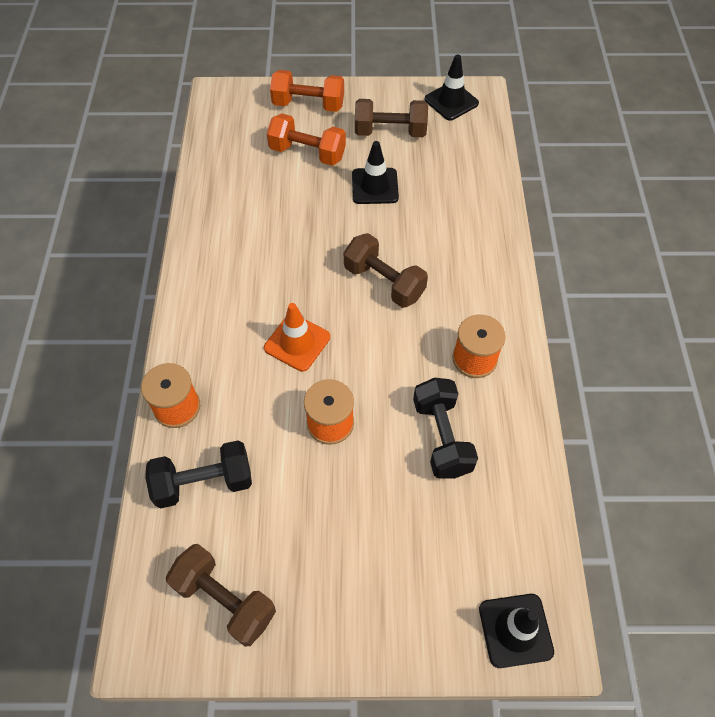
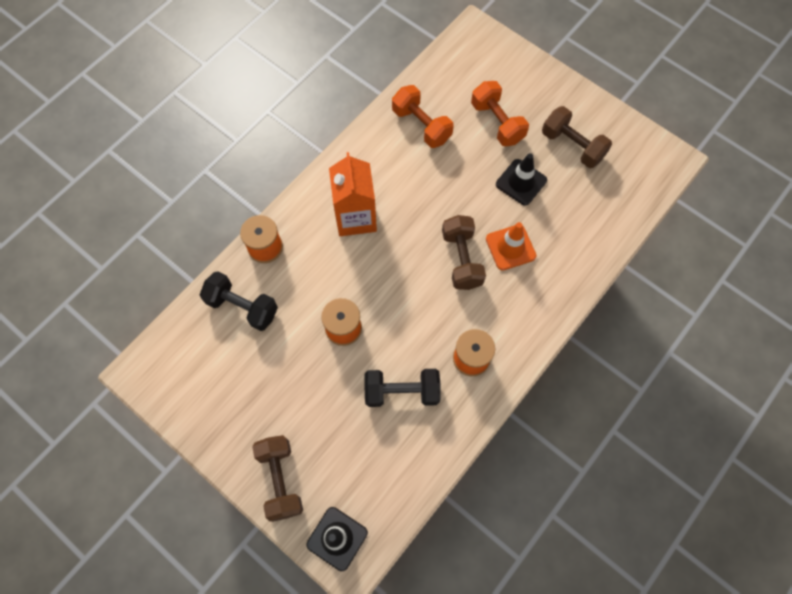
camera: 40 degrees right, 10 degrees up
brown dumbbell [166,544,276,647] -> brown dumbbell moved to [252,435,303,522]
orange traffic cone [264,303,330,372] -> orange traffic cone moved to [486,222,537,271]
orange dumbbell [270,70,344,112] -> orange dumbbell moved to [392,85,454,148]
black dumbbell [413,378,478,479] -> black dumbbell turned 60 degrees clockwise [364,369,441,407]
black traffic cone [425,55,479,121] -> none
none -> orange carton [329,152,377,236]

